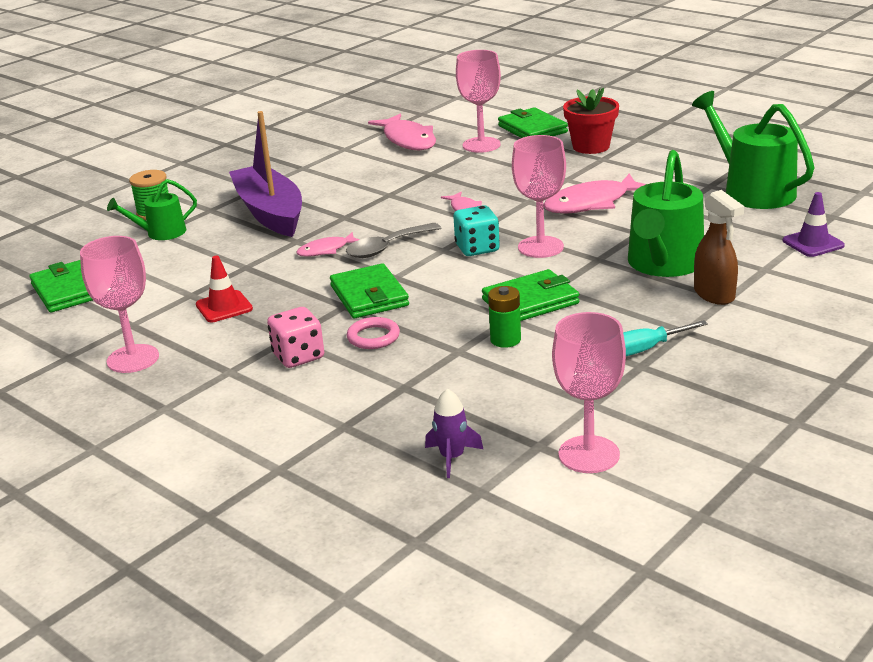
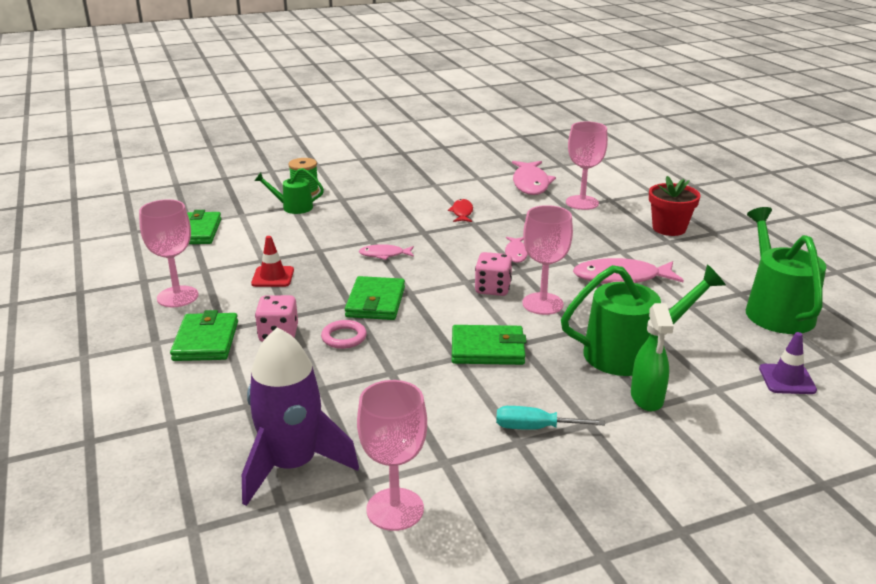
camera: 25 degrees right, 0 degrees up
purple boat [229,111,302,237] -> none
grey spoon [346,223,441,258] -> none
purple rocket [425,388,483,478] -> purple rocket [242,327,359,506], size x2.22
turquoise dice [453,205,500,256] -> pink dice [475,252,513,296]
green battery [488,286,521,348] -> none
green wallet [498,107,568,138] -> green wallet moved to [170,310,238,361]
green watering can [628,150,704,277] -> green watering can turned 150 degrees counterclockwise [561,264,726,376]
brown spray bottle [694,190,744,305] -> green spray bottle [631,303,674,411]
none -> red fish [448,199,473,222]

